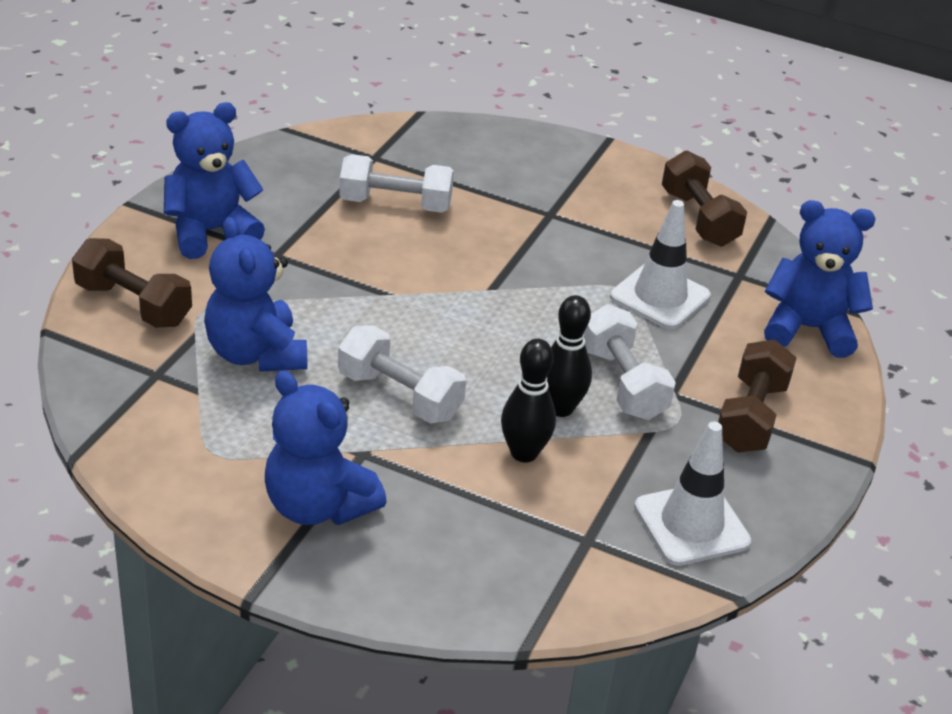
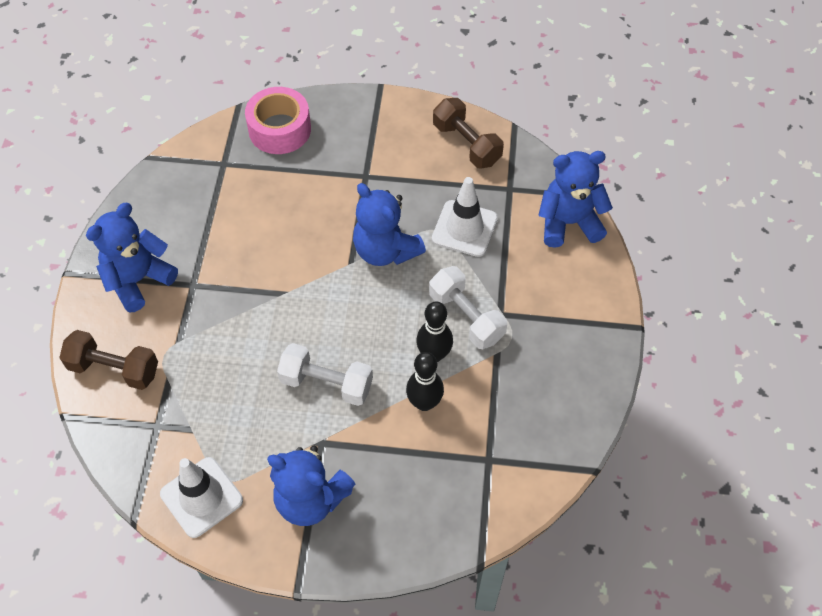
camera: 15 degrees left, 20 degrees up
blue teddy bear [204,217,307,372] -> blue teddy bear moved to [353,183,426,266]
white dumbbell [339,154,454,213] -> none
white traffic cone [634,422,751,566] -> white traffic cone moved to [160,457,243,538]
brown dumbbell [718,339,796,453] -> none
none -> pink tape [245,87,311,154]

